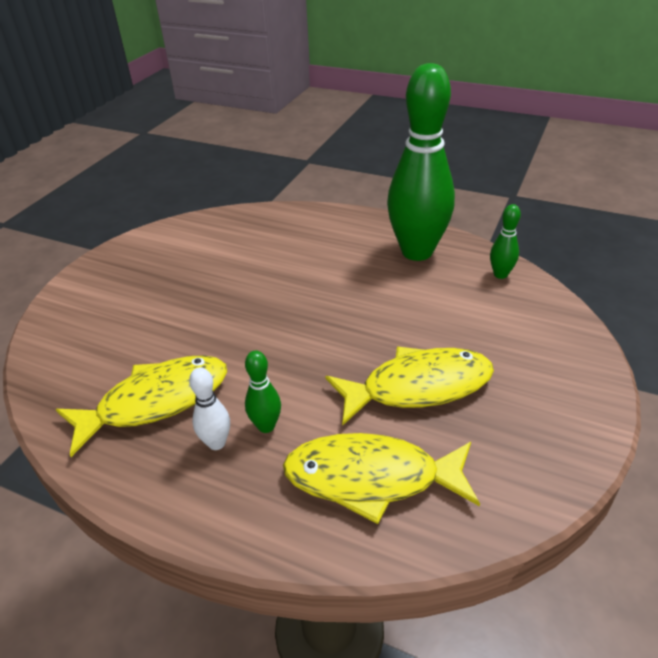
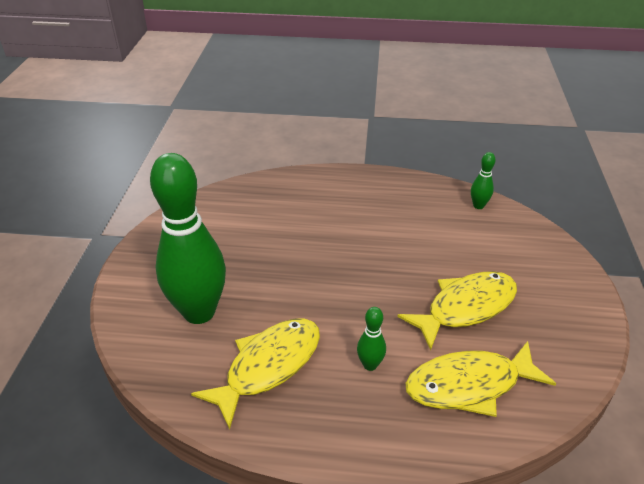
camera: 20 degrees left, 0 degrees up
white bowling pin [189,367,230,450] -> none
green bowling pin [387,63,455,261] -> green bowling pin moved to [150,153,226,324]

